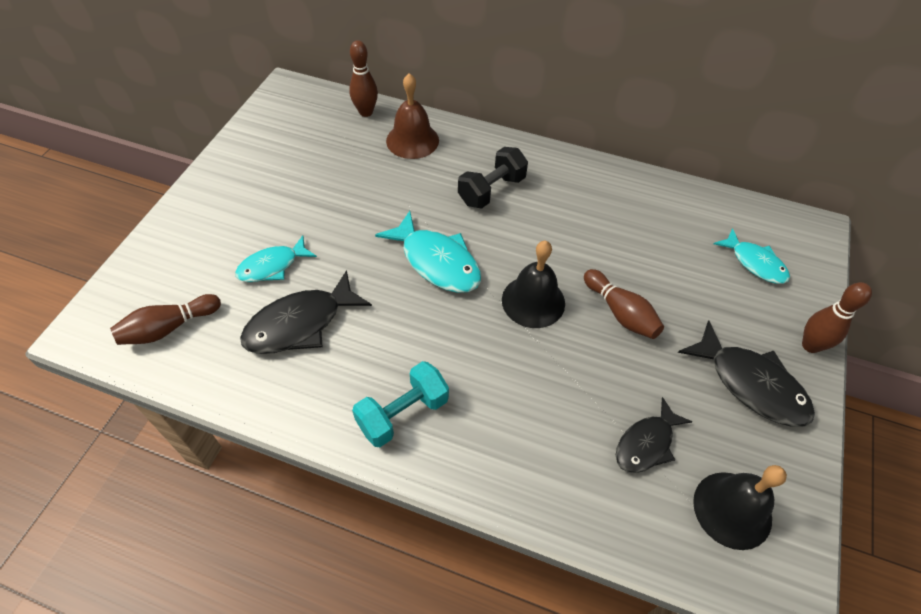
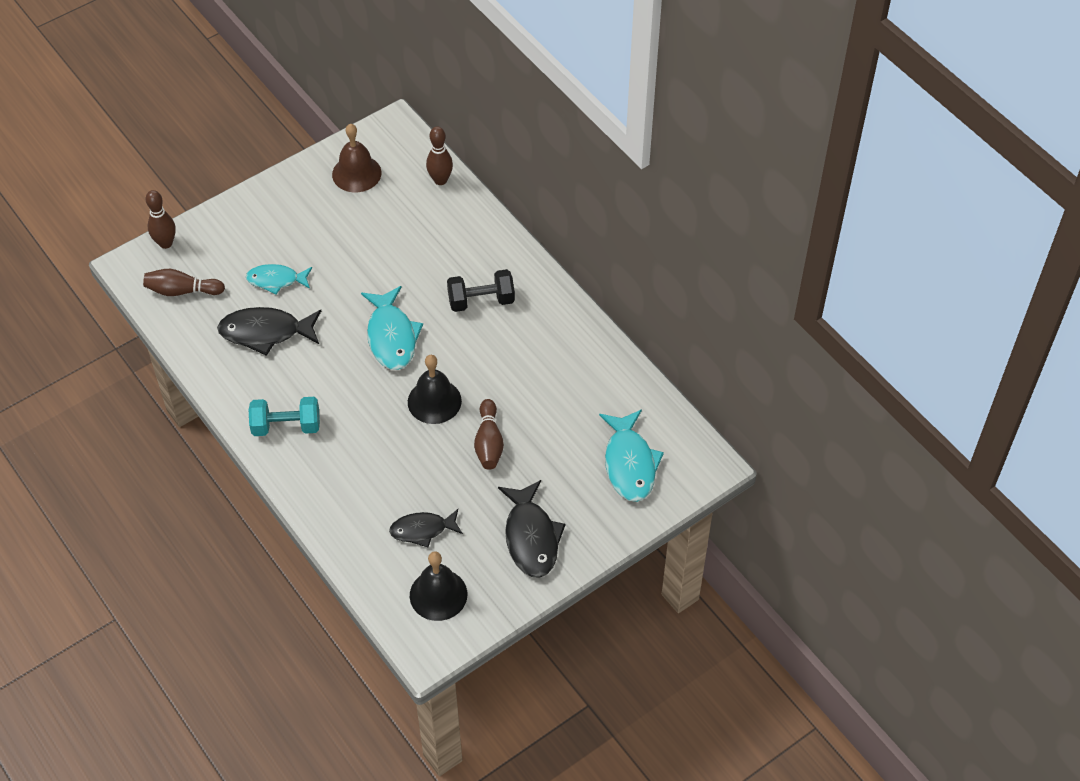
camera: 35 degrees right, 0 degrees up
brown bell [386,73,439,159] -> brown bell moved to [332,124,382,192]
turquoise fish [714,228,790,284] -> turquoise fish [599,409,664,502], size x1.53
brown bowling pin [802,282,872,353] -> brown bowling pin moved to [146,190,176,249]

